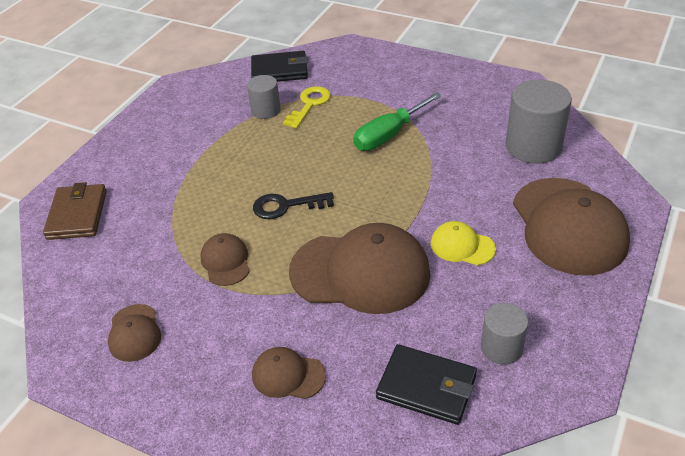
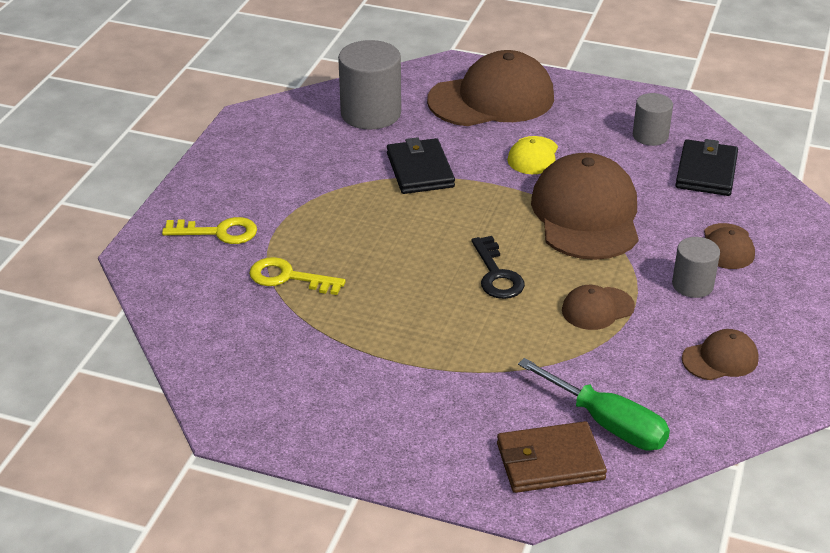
camera: 100 degrees left, 5 degrees down
grey cylinder [247,75,281,119] -> grey cylinder moved to [672,237,720,298]
black wallet [251,51,308,82] -> black wallet moved to [387,137,455,194]
green screwdriver [353,92,442,151] -> green screwdriver moved to [518,358,670,450]
none -> yellow key [162,217,257,244]

